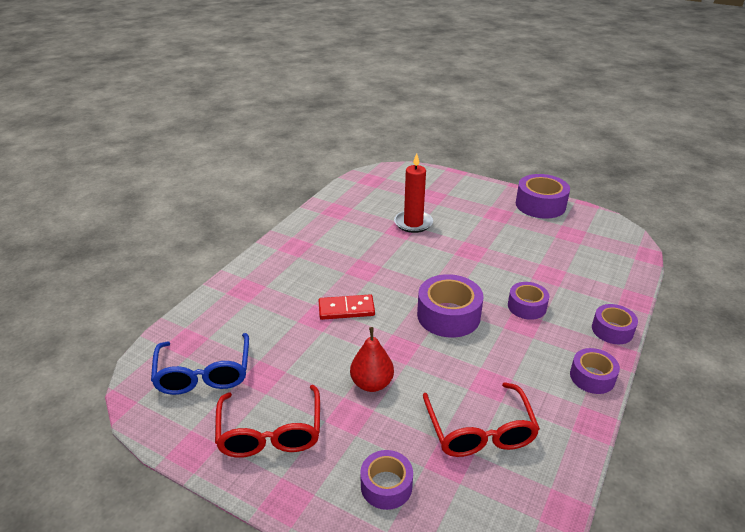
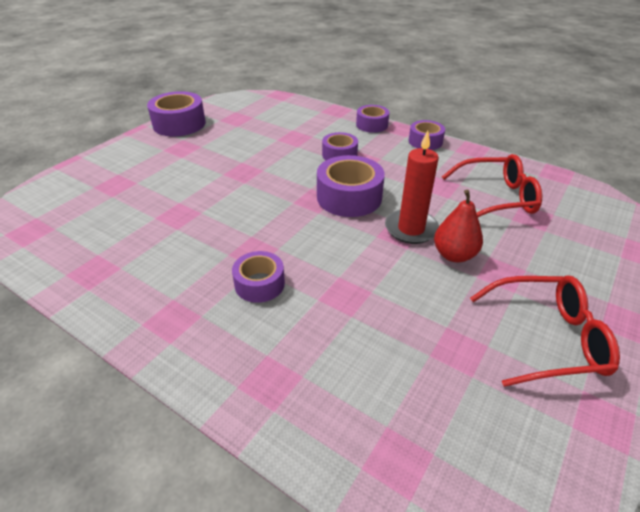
camera: 85 degrees left, 5 degrees up
blue glasses [151,333,249,395] -> none
red domino [319,294,375,320] -> none
purple tape [360,450,413,510] -> purple tape moved to [232,251,285,303]
red candle [394,153,433,233] -> red candle moved to [385,131,439,244]

